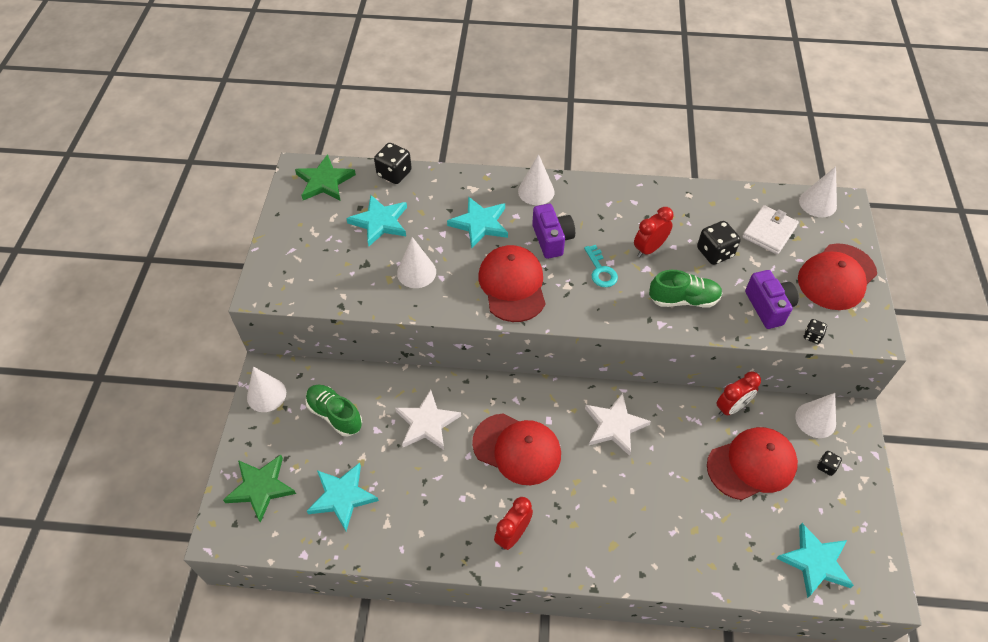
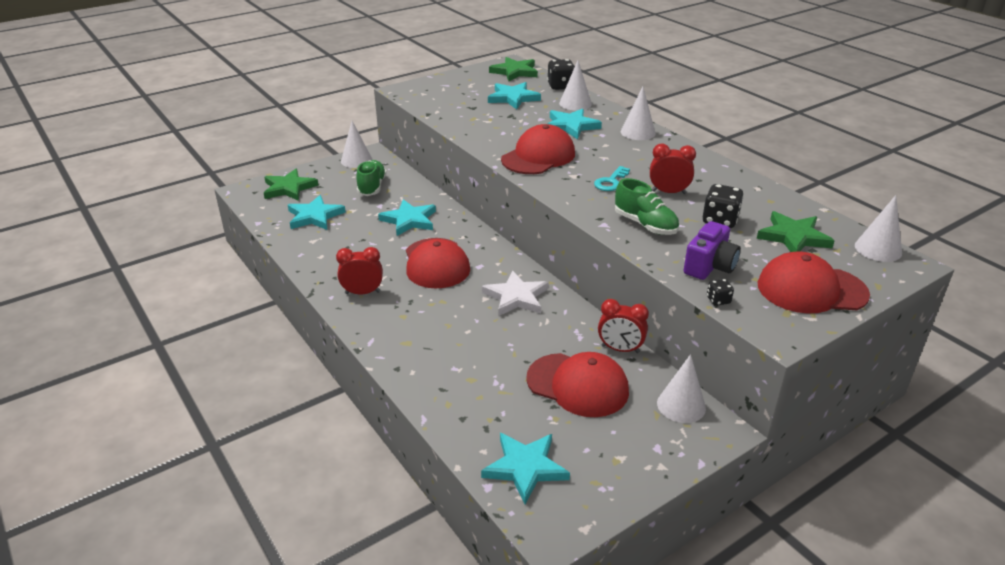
camera: 50 degrees right, 20 degrees down
white star [395,390,461,450] -> turquoise star [378,199,436,236]
white cone [397,237,436,288] -> white cone moved to [559,60,592,111]
purple camera [532,204,575,259] -> none
white wallet [742,205,799,255] -> green star [757,211,835,252]
black dice [817,451,842,476] -> none

